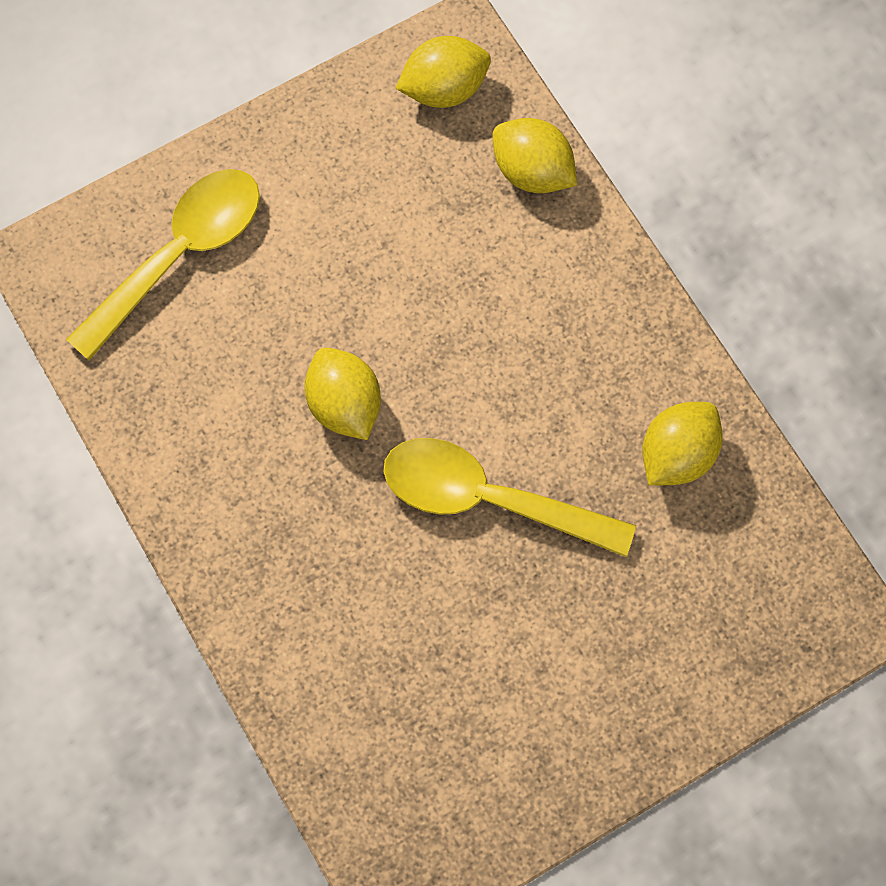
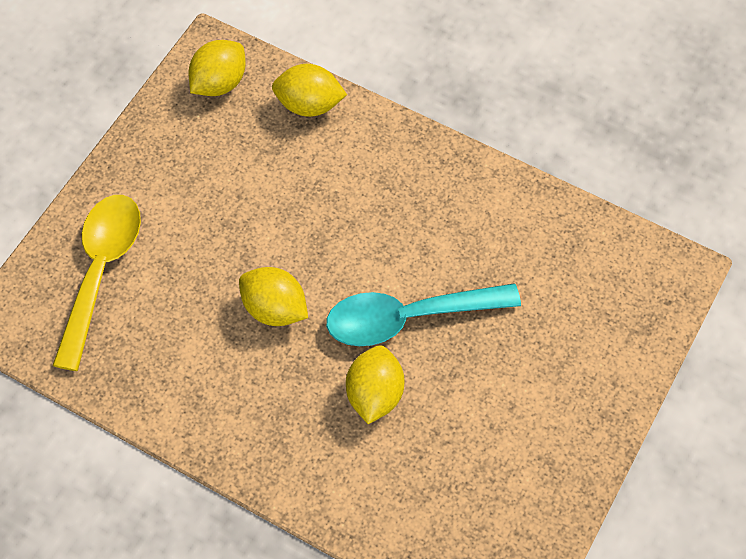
camera: 30 degrees left, 10 degrees down
yellow spoon [383,438,636,557] -> turquoise spoon [326,283,521,346]
yellow lemon [642,402,723,486] -> yellow lemon moved to [346,345,405,424]

